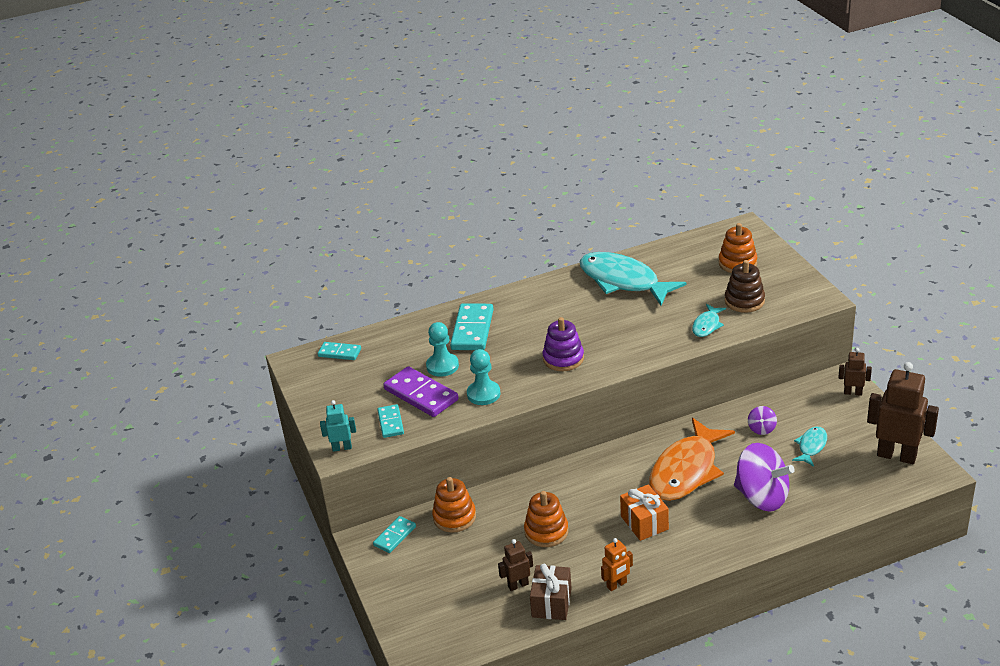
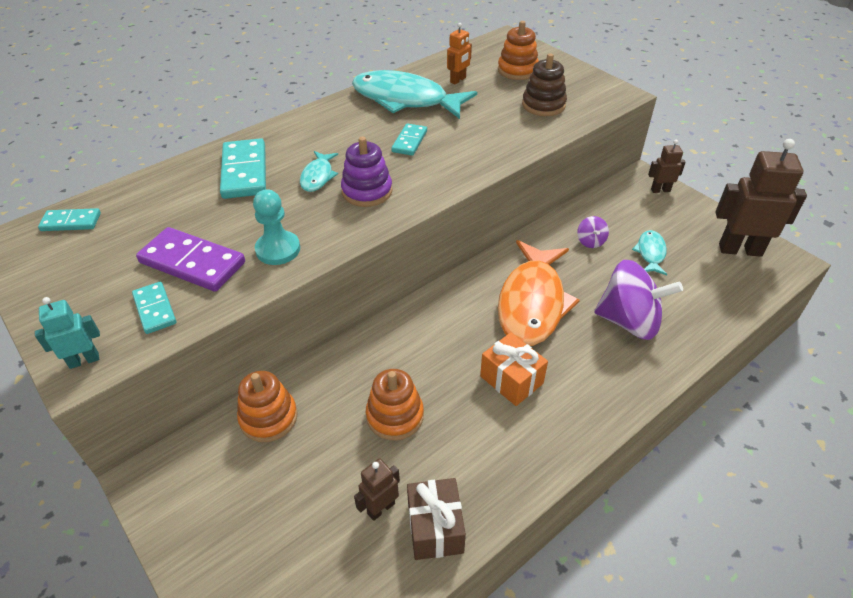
camera: 20 degrees left, 10 degrees up
turquoise domino [373,516,416,553] -> turquoise domino moved to [391,123,427,156]
turquoise pawn [426,322,459,377] -> none
orange robot [601,538,633,591] -> orange robot moved to [447,23,472,85]
turquoise fish [692,304,726,337] -> turquoise fish moved to [300,151,338,192]

